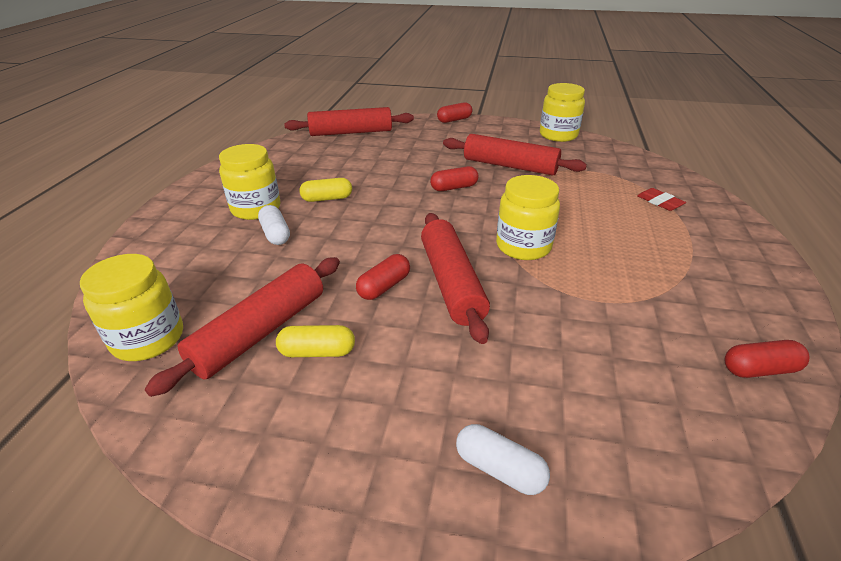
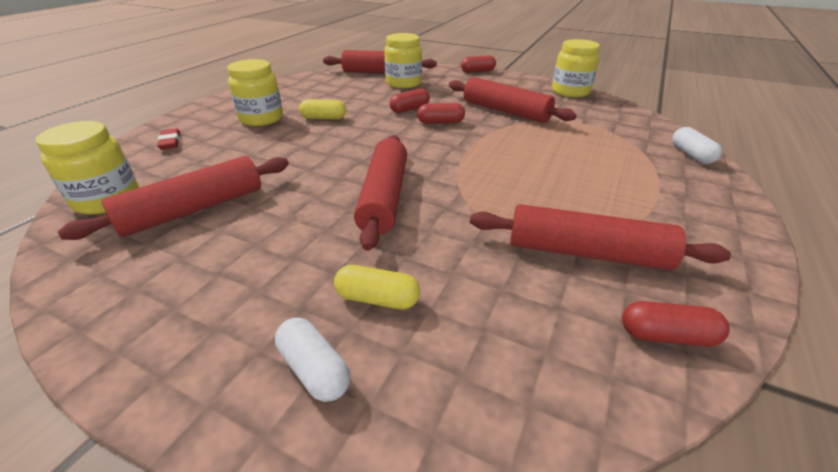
camera: 15 degrees right, 0 degrees up
white capsule [258,205,290,245] -> white capsule moved to [672,127,722,164]
yellow capsule [276,325,355,357] -> yellow capsule moved to [334,265,420,309]
red capsule [356,254,410,300] -> red capsule moved to [389,89,430,113]
yellow jar [496,175,560,260] -> yellow jar moved to [384,33,422,88]
red eraser [637,188,686,211] -> red eraser moved to [157,128,180,150]
none -> red rolling pin [470,204,731,270]

